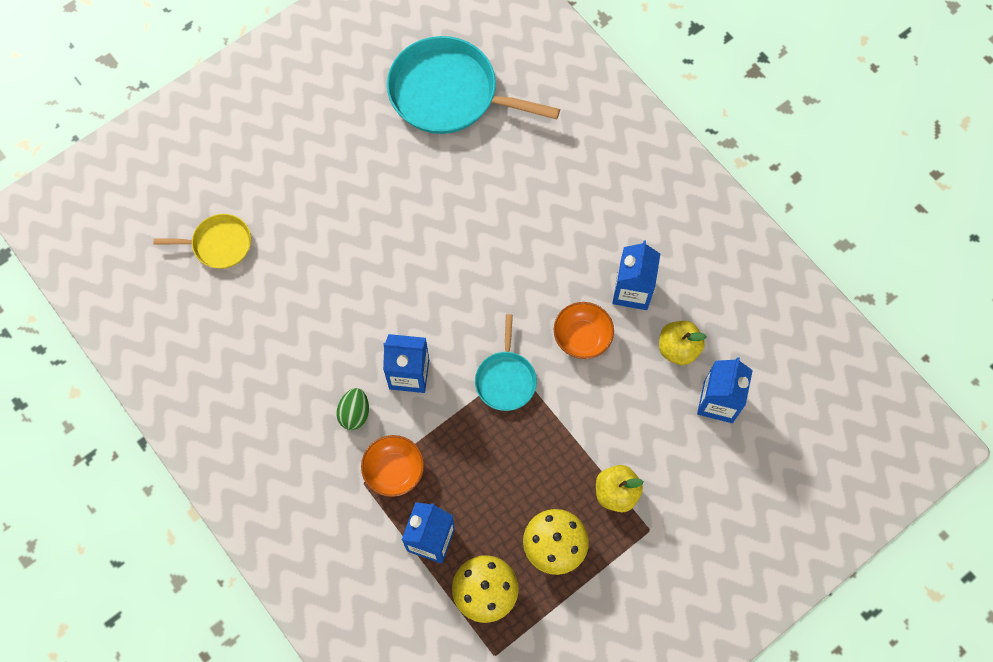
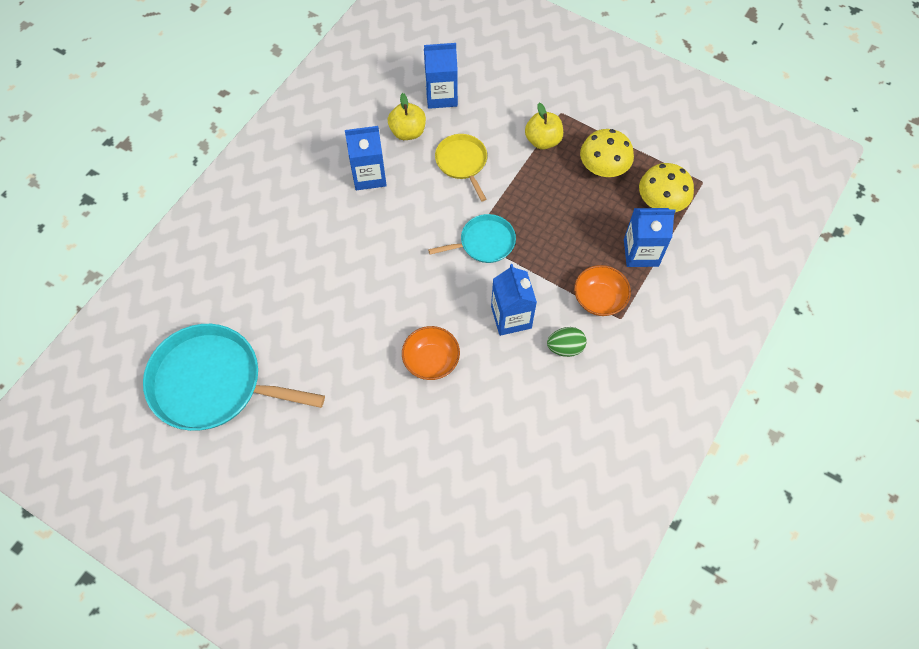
camera: 110 degrees left, 5 degrees down
yellow pan [153,214,251,269] -> yellow pan moved to [435,134,487,202]
turquoise pan [387,36,560,134] -> turquoise pan turned 105 degrees clockwise [143,324,325,431]
orange bowl [554,302,614,359] -> orange bowl moved to [402,326,460,380]

